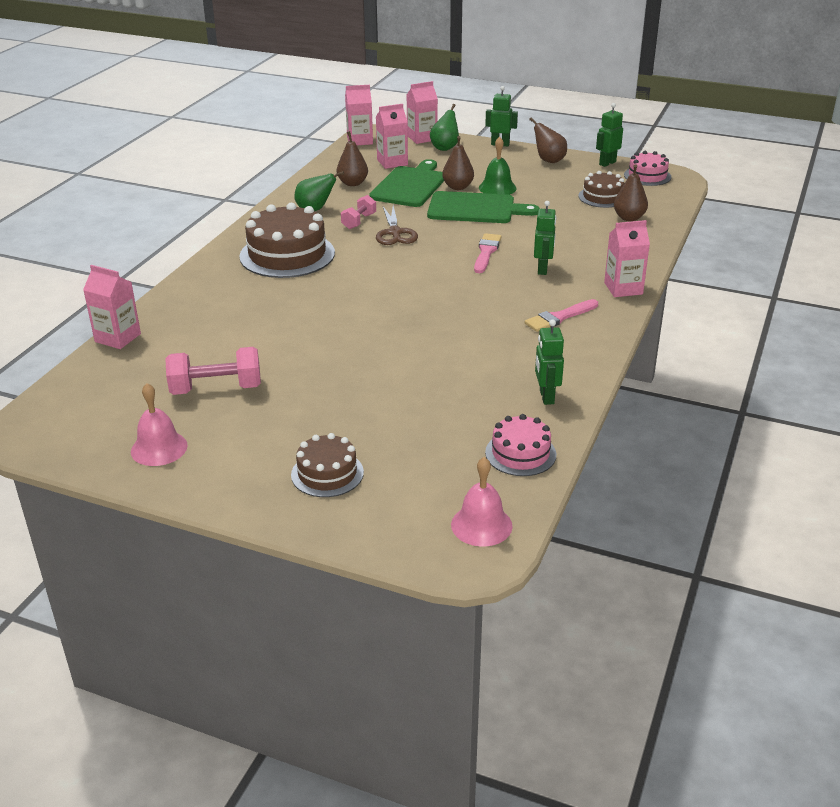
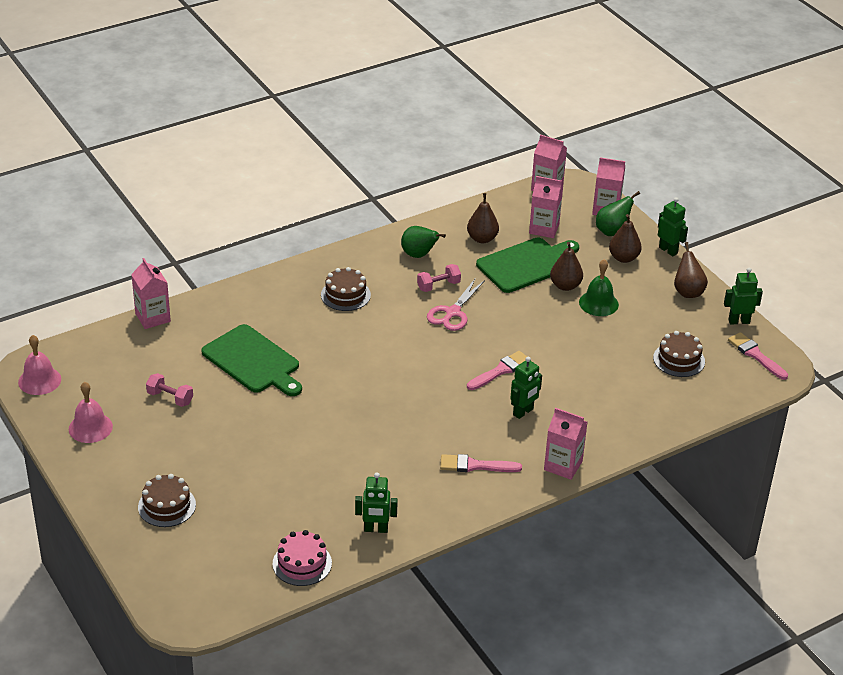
camera: 35 degrees right, 5 degrees up
pink dumbbell [165,347,261,395] -> pink dumbbell [146,373,193,407], size x0.61
brown cake [239,203,335,278] -> brown cake [321,267,371,311], size x0.56
brown scissors [376,205,418,245] -> pink scissors [427,278,485,331]
green cutting board [427,191,540,223] -> green cutting board moved to [201,324,302,396]
pink bell [451,457,513,547] -> pink bell moved to [18,335,61,395]
green robot [535,320,564,405] -> green robot turned 120 degrees counterclockwise [355,473,398,533]
brown pear [614,164,648,221] -> brown pear moved to [609,214,642,263]
pink cake [624,151,671,186] -> pink brush [728,332,788,380]

